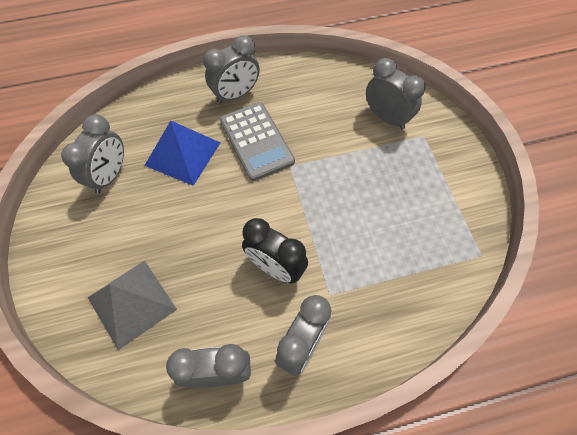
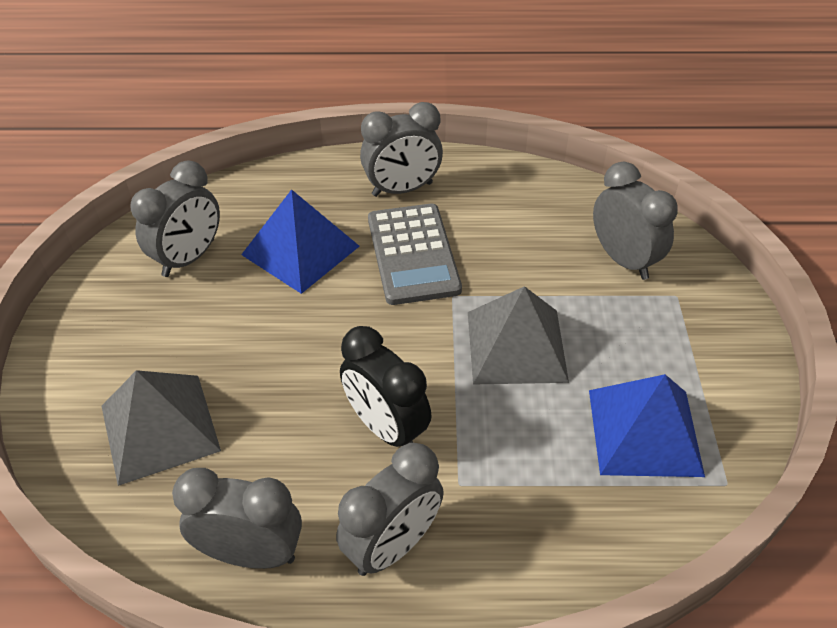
camera: 15 degrees right, 15 degrees down
none -> grey pyramid [468,286,569,384]
none -> blue pyramid [589,374,705,477]

